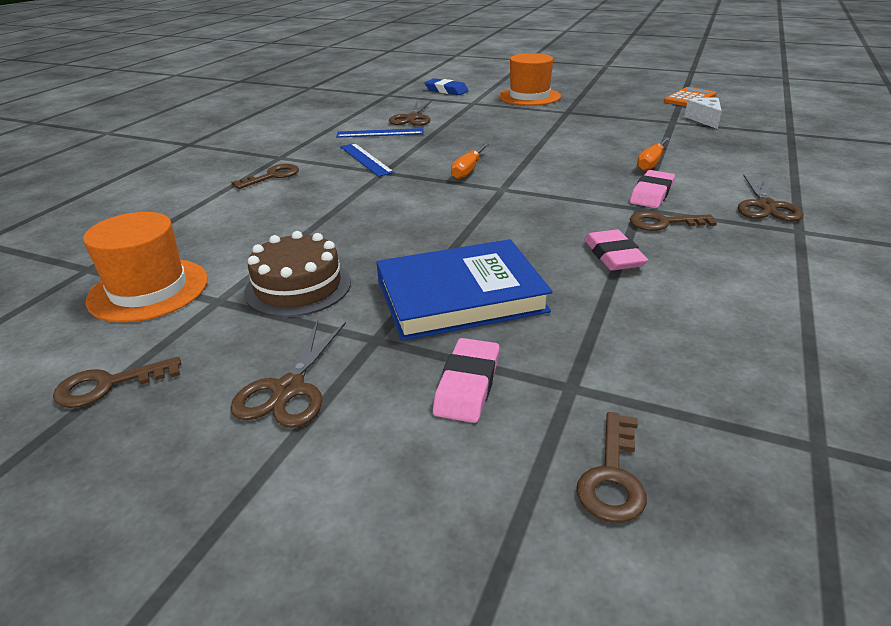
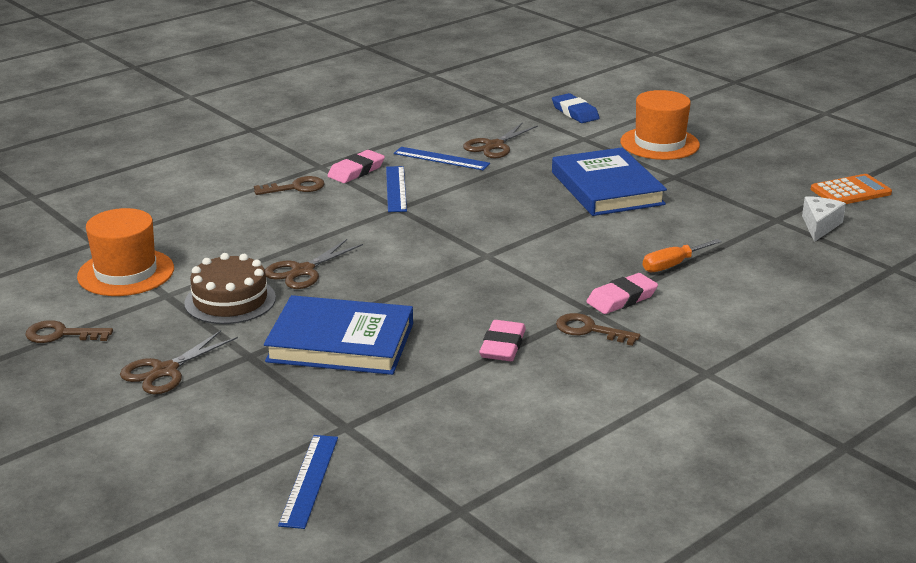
camera: 25 degrees right, 5 degrees down
pink eraser [433,338,500,423] -> pink eraser moved to [328,150,385,183]
orange screwdriver [451,143,489,179] -> none
brown key [577,412,647,523] -> blue ruler [278,435,338,529]
brown scissors [738,175,803,221] -> brown scissors moved to [265,239,363,289]
none -> blue book [552,147,667,216]

